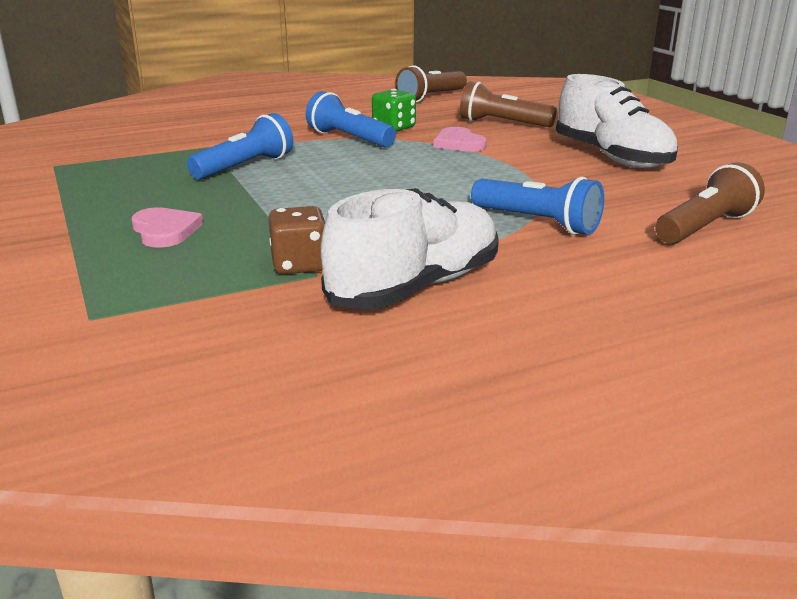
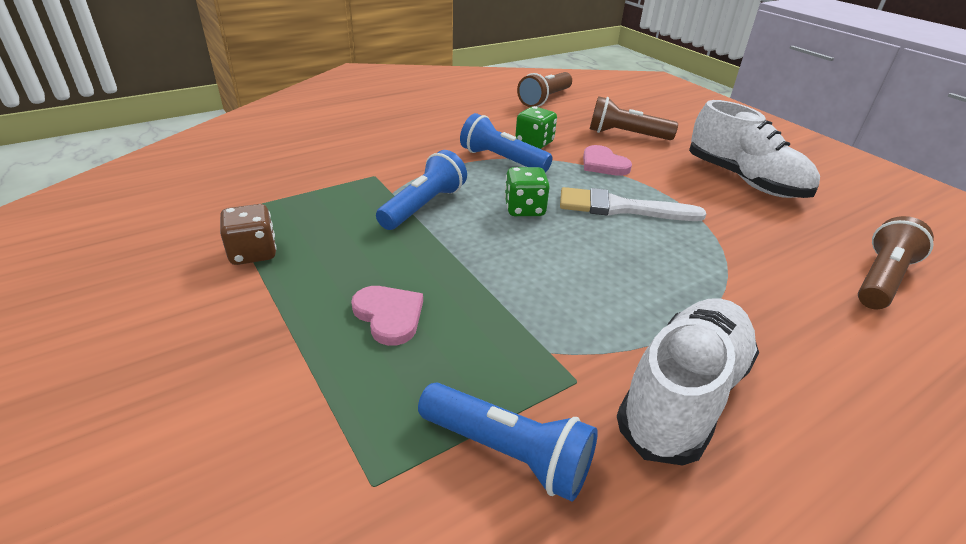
camera: 10 degrees left, 10 degrees up
brown dice [268,206,325,274] -> brown dice moved to [220,204,277,265]
blue flashlight [471,177,604,235] -> blue flashlight moved to [418,383,598,501]
none -> green dice [504,167,550,216]
none -> white brush [560,187,706,221]

